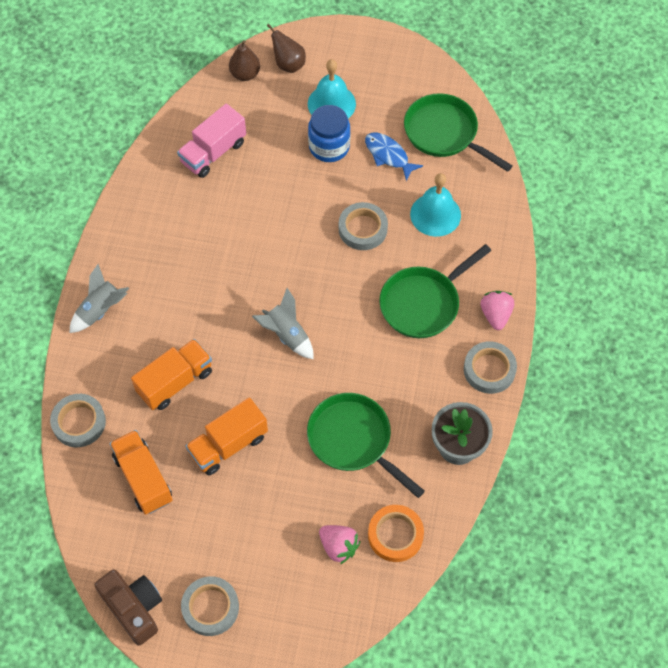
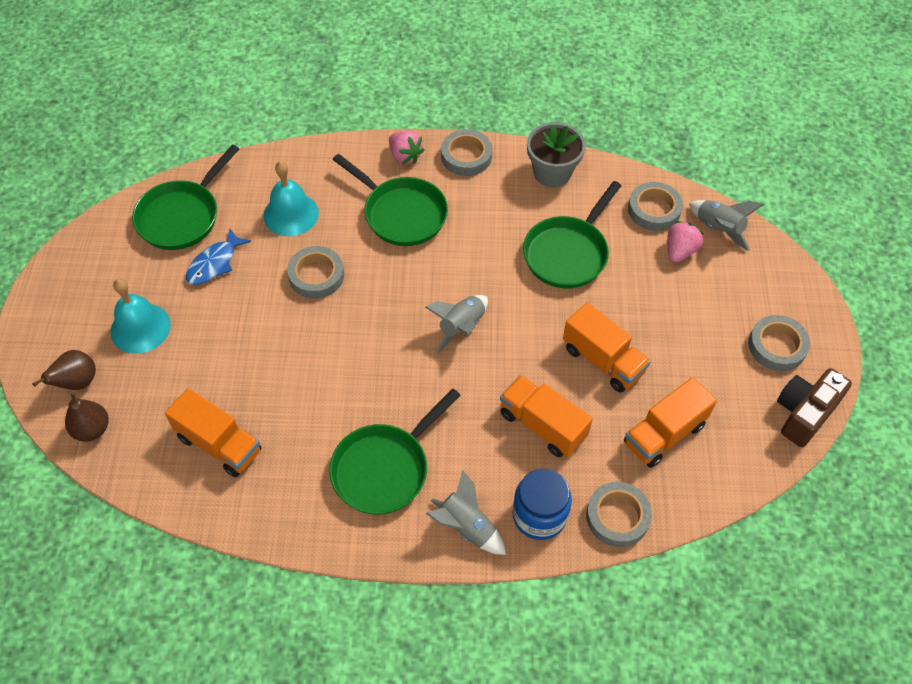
camera: 100 degrees left, 5 degrees down
pink truck [177,104,246,178] -> orange truck [165,388,261,477]
blue jar [308,105,351,162] -> blue jar moved to [512,469,572,540]
orange tape [368,505,424,562] -> grey tape [628,182,683,231]
pink strawberry [481,291,514,330] -> pink strawberry turned 120 degrees counterclockwise [389,131,424,164]
none -> green pan [329,389,461,515]
none -> grey rocket [689,200,764,251]

